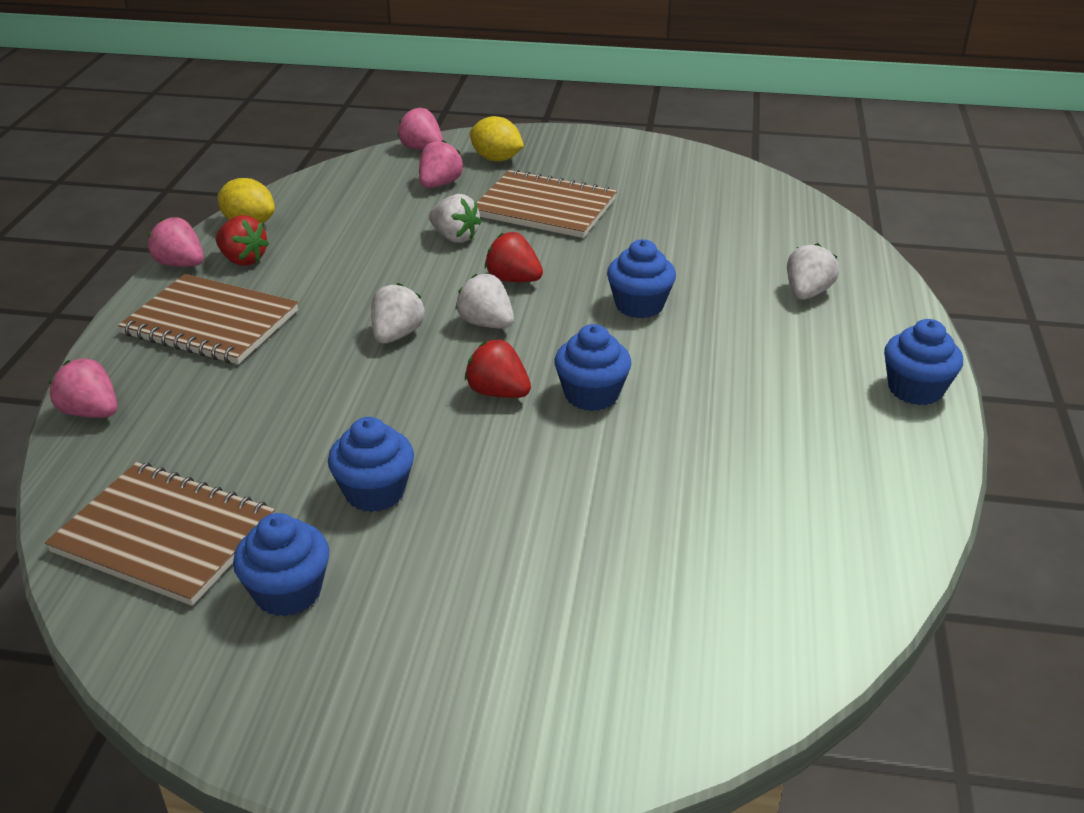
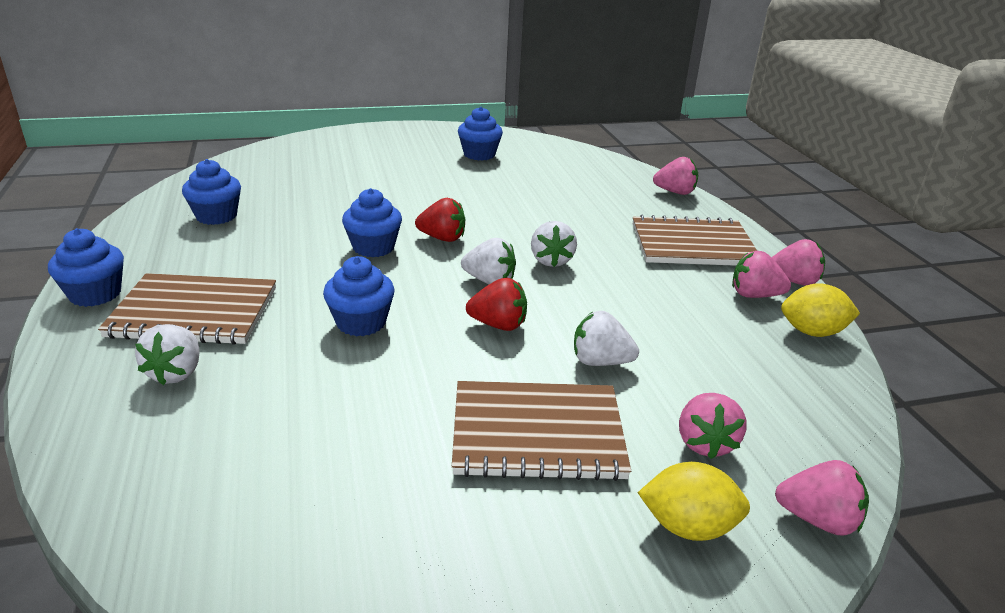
camera: 155 degrees right, 5 degrees down
brown notebook [45,462,275,606] -> brown notebook moved to [98,273,276,345]
red strawberry [216,215,269,266] -> pink strawberry [732,251,791,298]
blue cupcake [328,417,414,512] -> blue cupcake moved to [182,159,241,225]

